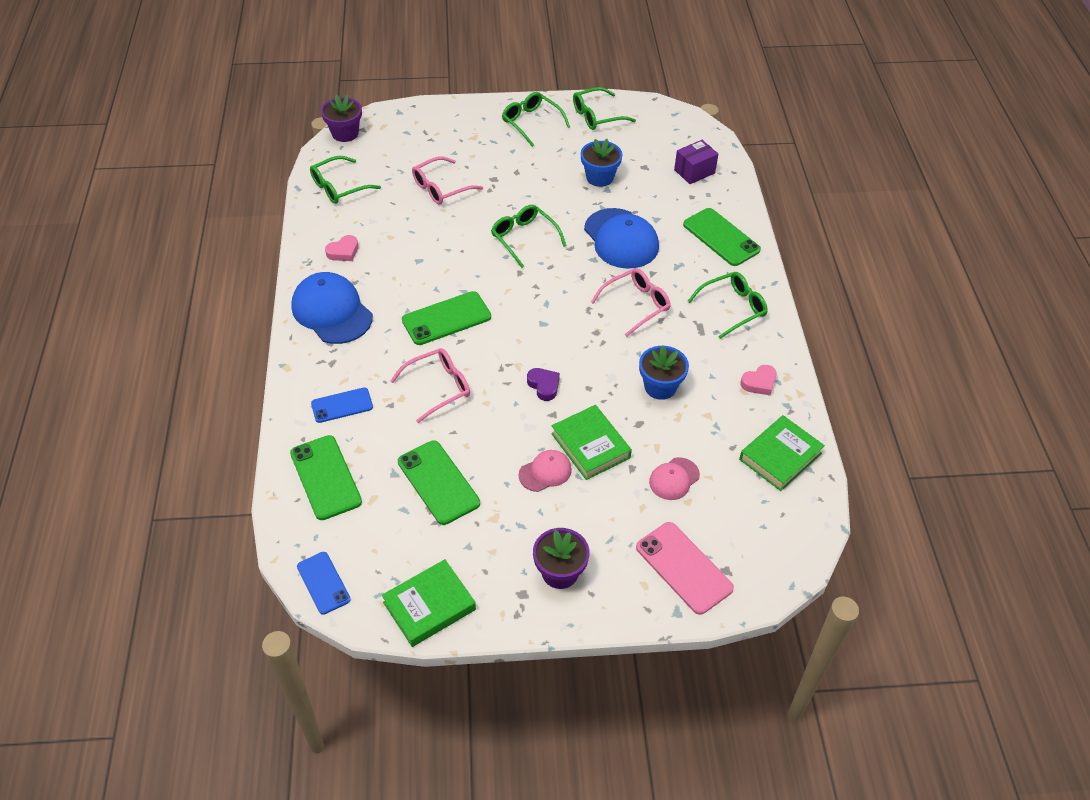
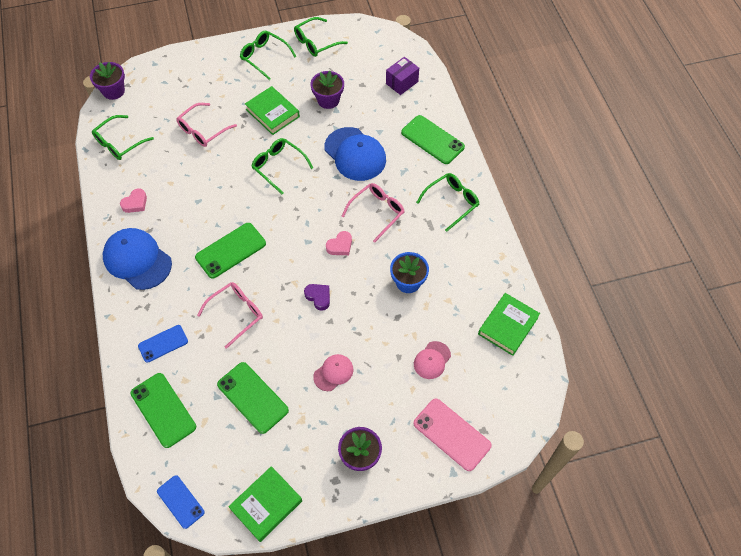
camera: 10 degrees left, 10 degrees up
green book [551,405,632,480] -> green book moved to [245,86,300,135]
blue flower pot [581,139,623,187] -> purple flower pot [310,71,344,109]
pink heart [740,365,777,395] -> pink heart moved to [326,231,352,255]

